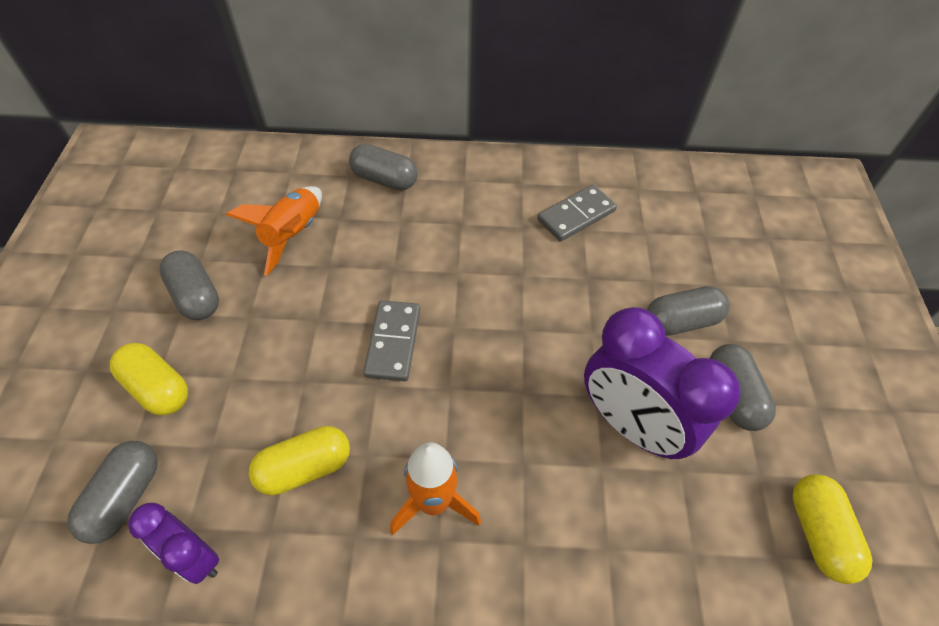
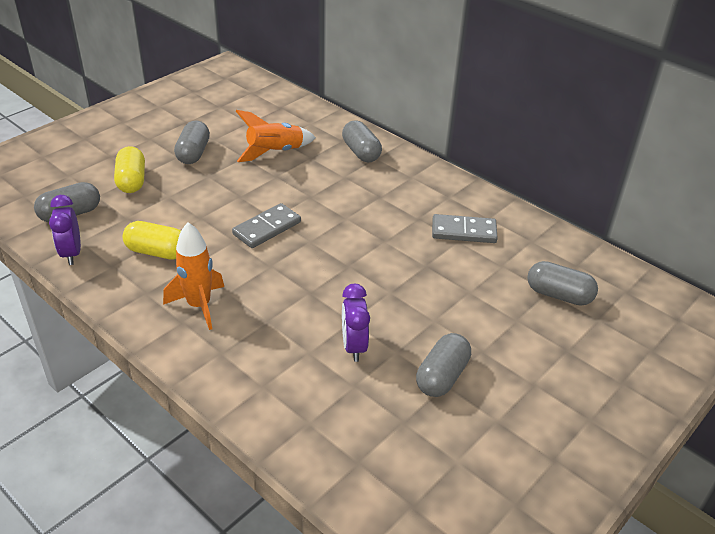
camera: 40 degrees right, 15 degrees down
purple clock [584,307,741,459] -> purple clock [342,284,370,362], size x0.55
grey capsule [647,286,730,336] -> grey capsule moved to [527,261,598,306]
yellow capsule [792,474,872,584] -> none

